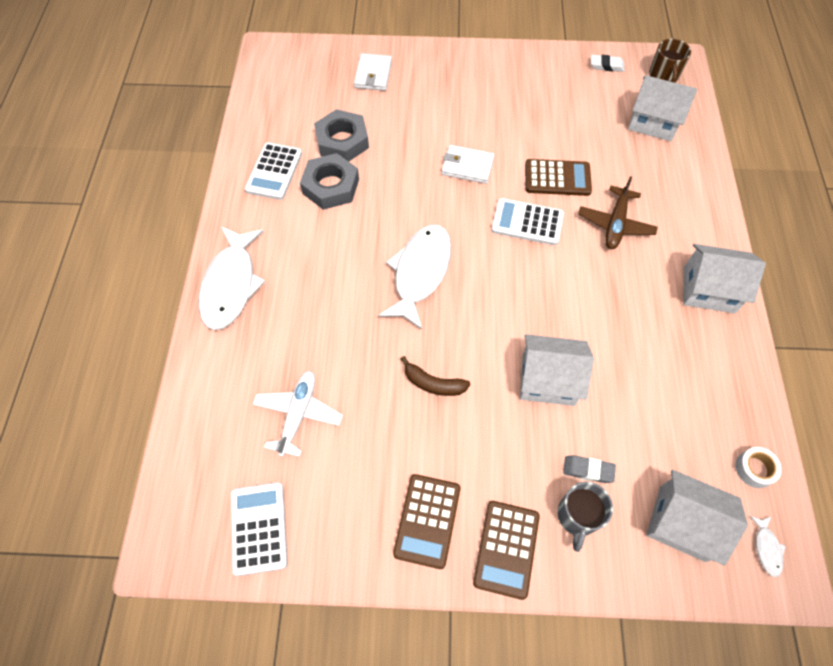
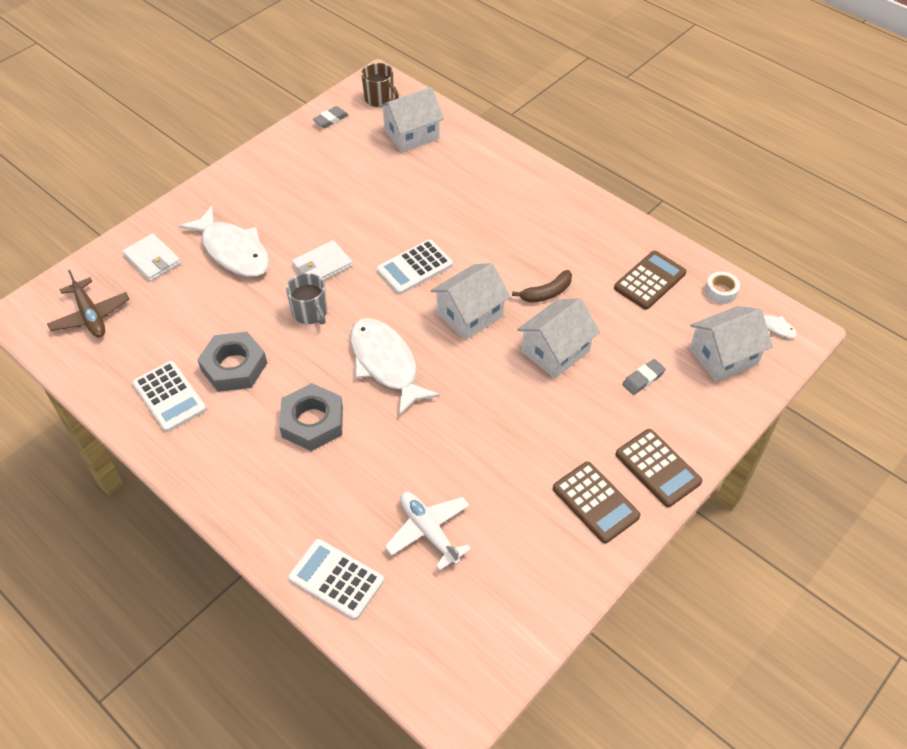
camera: 50 degrees left, 10 degrees down
white fish [199,226,265,330] -> white fish moved to [179,206,270,277]
white calculator [231,482,288,576] -> white calculator moved to [288,539,384,620]
grey nut [314,109,369,162] -> grey nut moved to [279,383,343,451]
brown banana [401,356,470,396] -> brown banana moved to [512,270,572,303]
brown calculator [525,159,592,196] -> brown calculator moved to [614,251,687,310]
grey mug [558,482,613,552] -> grey mug moved to [286,273,327,324]
brown plane [578,176,658,249] -> brown plane moved to [47,270,129,337]
white eraser [591,55,624,72] -> grey eraser [313,106,348,128]
white house [683,244,766,313] -> white house moved to [431,263,511,340]

